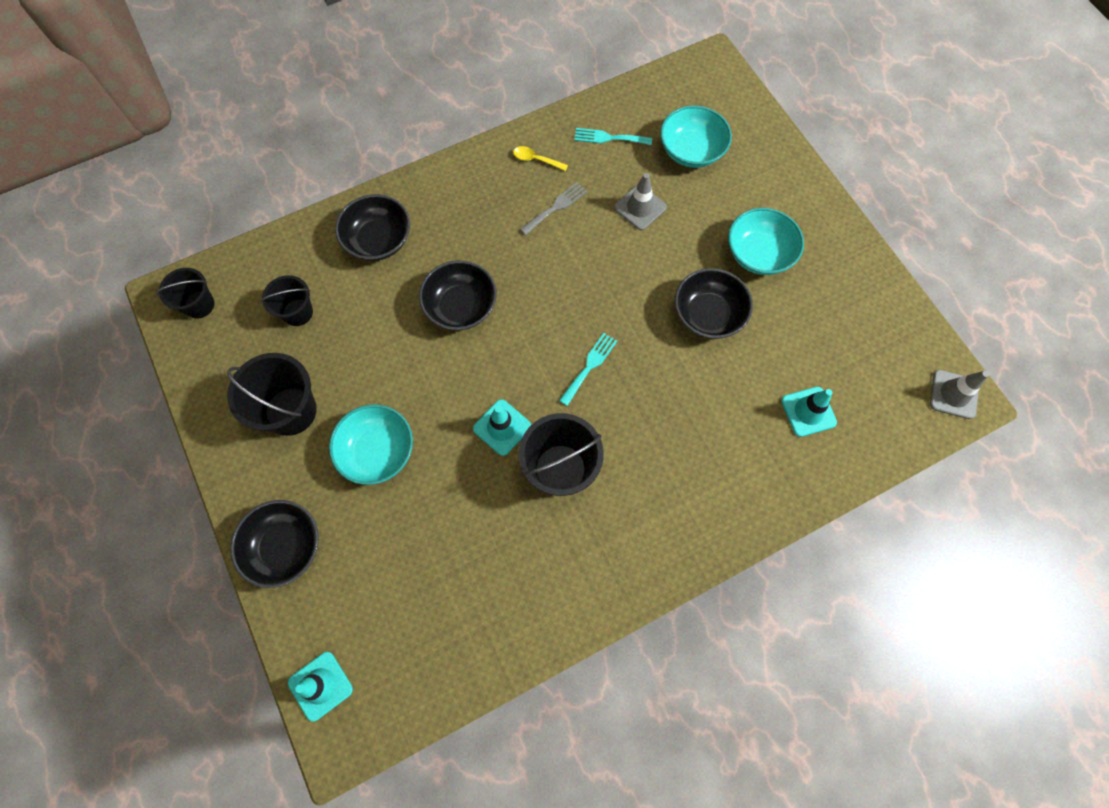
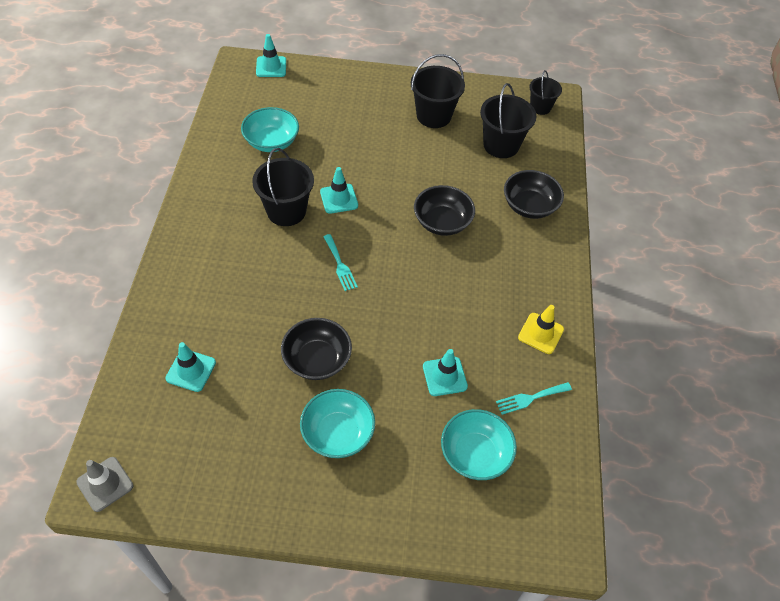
camera: 120 degrees right, 15 degrees down
black bowl [230,500,319,588] -> none
black bucket [261,275,313,326] -> black bucket [480,83,536,158], size x1.62
turquoise bowl [329,404,413,485] -> turquoise bowl moved to [241,107,299,152]
yellow spoon [513,146,568,171] -> yellow traffic cone [518,305,564,354]
grey fork [520,182,587,235] -> none
turquoise fork [574,128,652,145] -> turquoise fork turned 150 degrees counterclockwise [496,382,572,415]
grey traffic cone [614,173,667,230] -> turquoise traffic cone [423,349,468,396]

